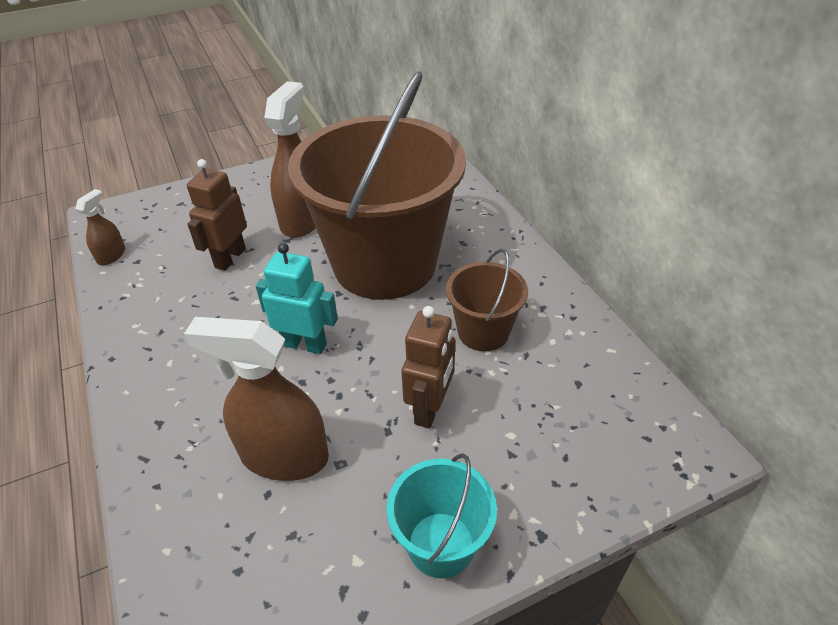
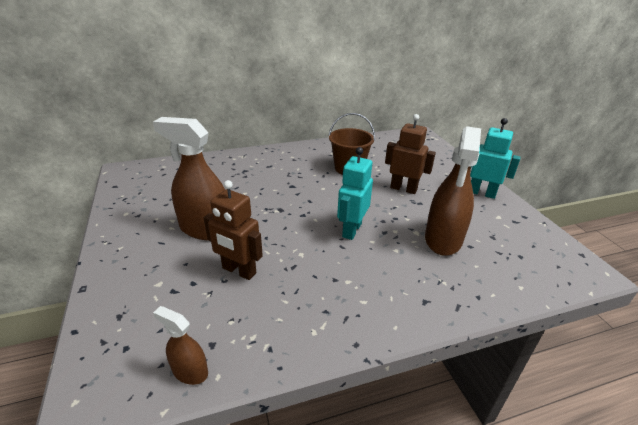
camera: 85 degrees left, 10 degrees down
brown bucket [288,71,466,300] -> none
turquoise bucket [387,453,497,578] -> turquoise robot [470,118,521,199]

